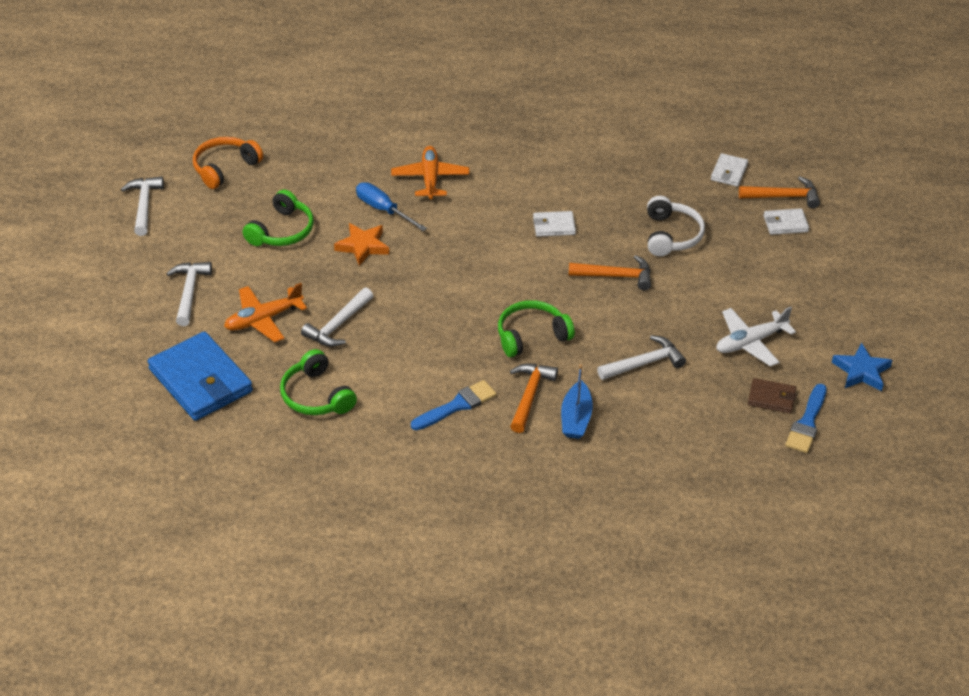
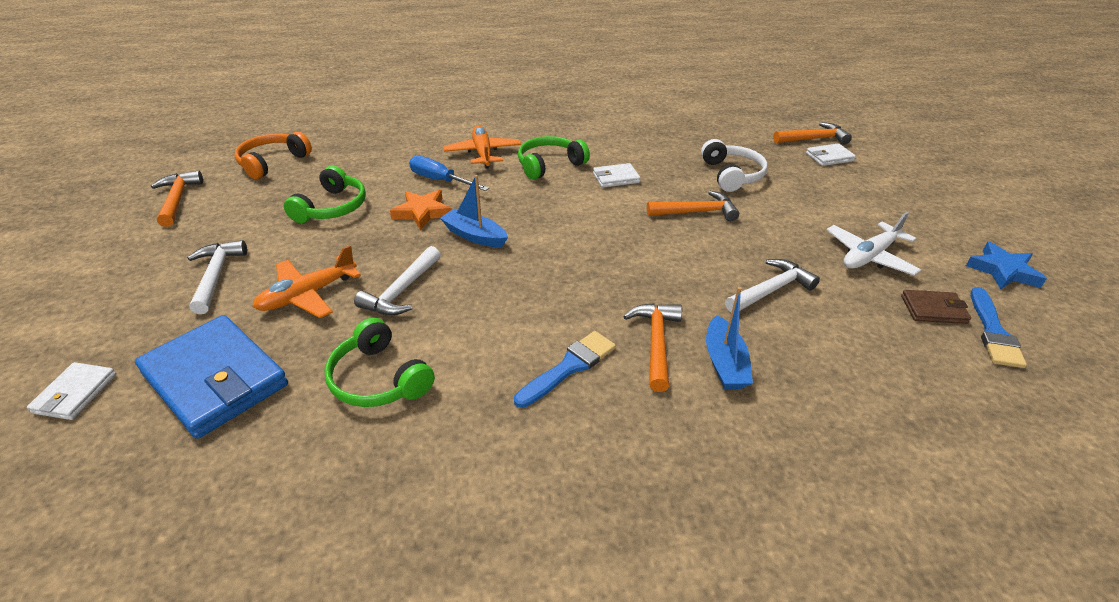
camera: 10 degrees left, 5 degrees down
white hammer [121,176,164,236] -> orange hammer [151,170,203,227]
green headphones [498,300,575,357] -> green headphones moved to [518,136,590,180]
white wallet [711,153,748,187] -> white wallet moved to [27,362,116,420]
none -> blue boat [440,175,508,247]

